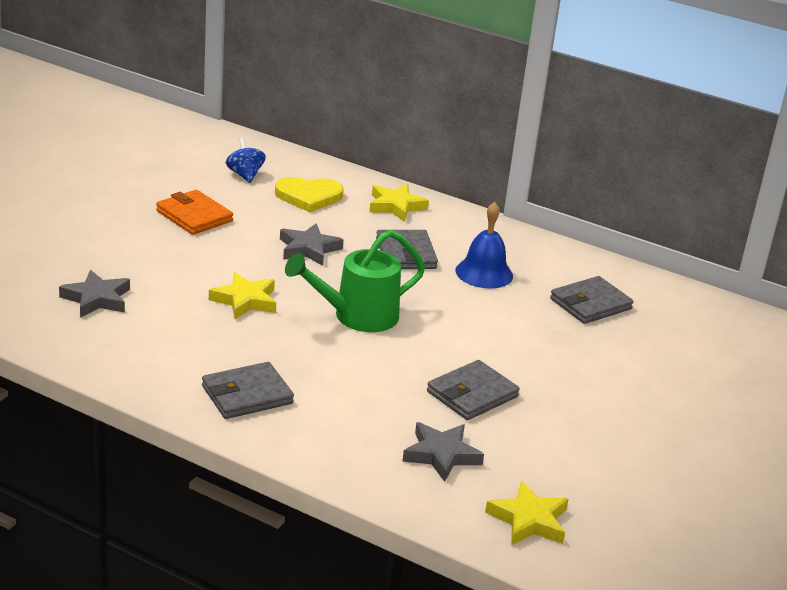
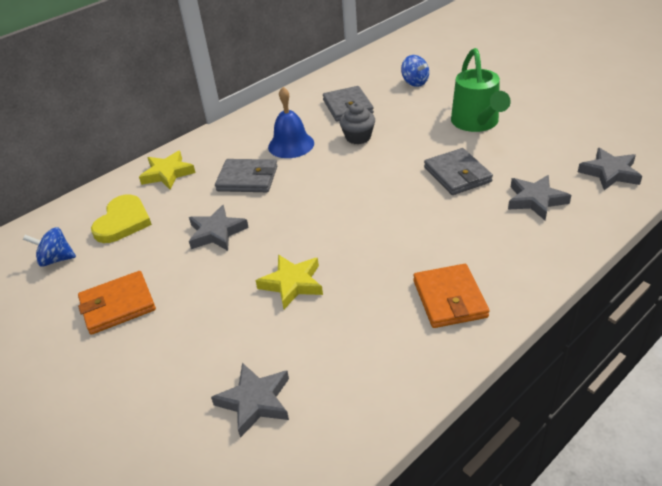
camera: 65 degrees left, 10 degrees up
grey wallet [202,362,294,419] -> orange wallet [413,264,490,328]
green watering can [285,230,425,332] -> green watering can moved to [451,48,511,132]
yellow star [485,481,569,546] -> grey star [578,148,642,190]
none -> grey cupcake [339,103,375,144]
none -> blue spinning top [401,55,429,87]

